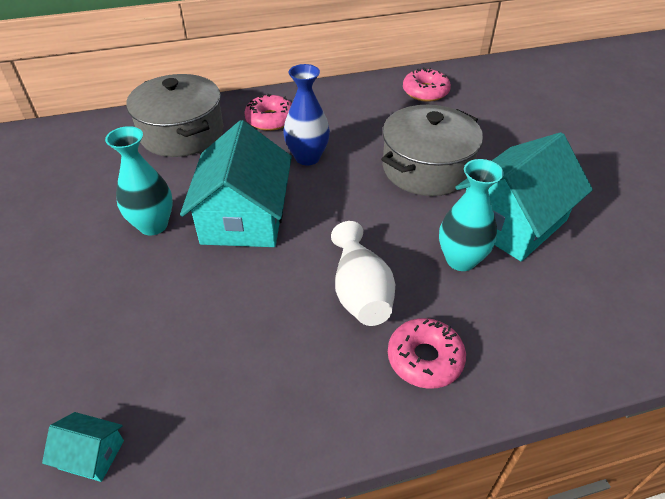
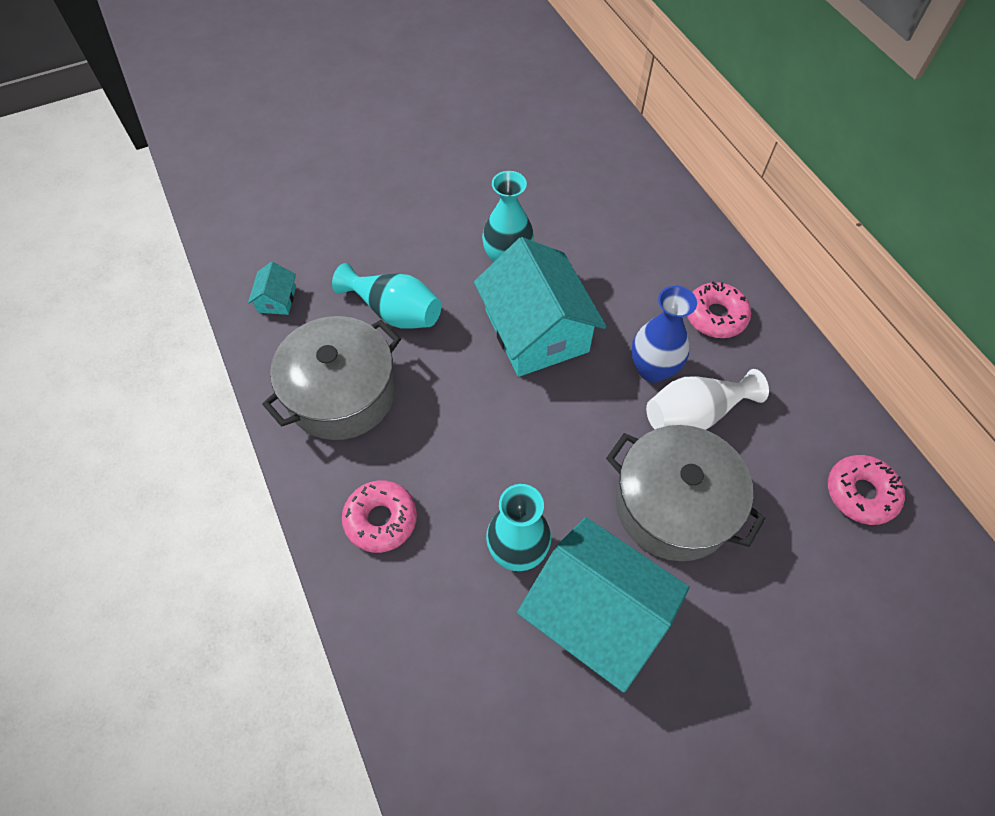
camera: 80 degrees right, 15 degrees up
grey pot [126,74,223,157] -> grey pot moved to [262,316,401,440]
turquoise house [180,120,292,247] -> turquoise house turned 75 degrees clockwise [474,237,606,377]
white vase [331,221,395,326] -> white vase moved to [646,369,769,430]
none -> turquoise vase [332,263,441,329]

